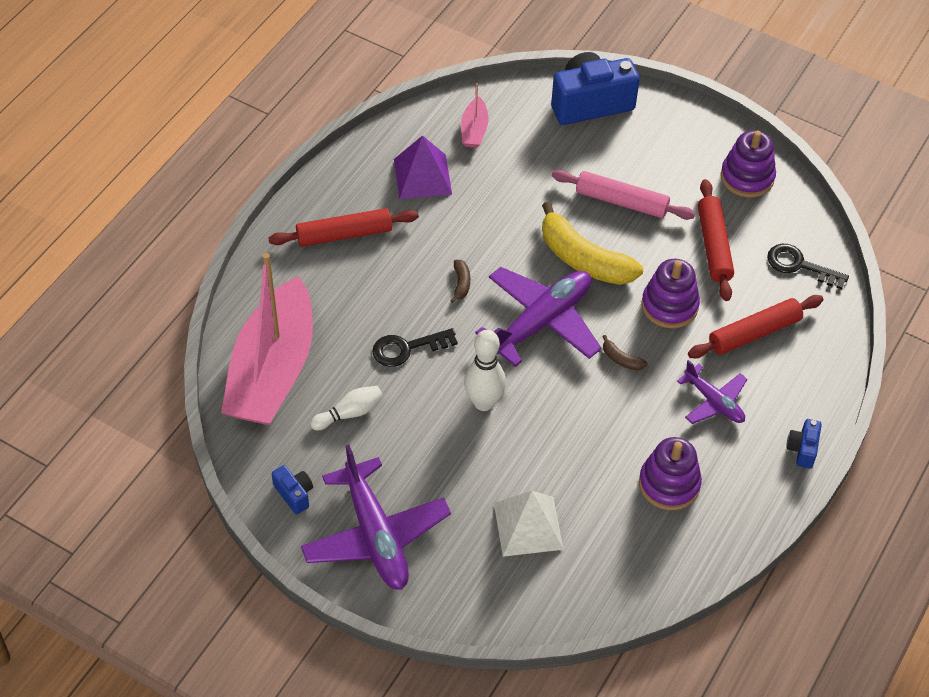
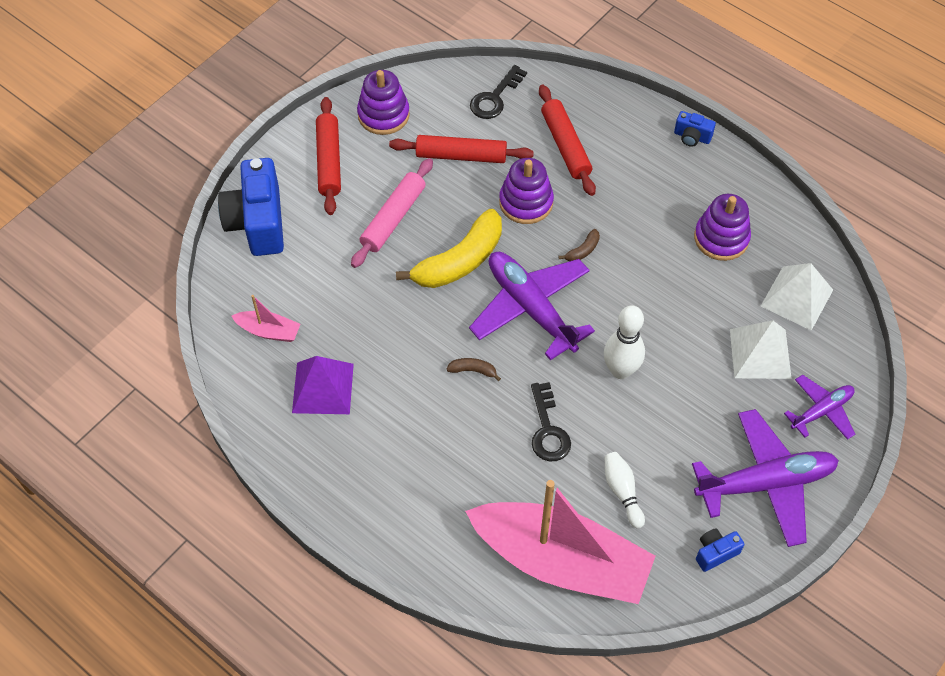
camera: 80 degrees left, 5 degrees up
red rolling pin [269,208,419,247] -> red rolling pin moved to [316,97,341,215]
purple plane [677,360,747,424] -> purple plane moved to [784,375,855,440]
none -> white pyramid [761,263,833,331]

